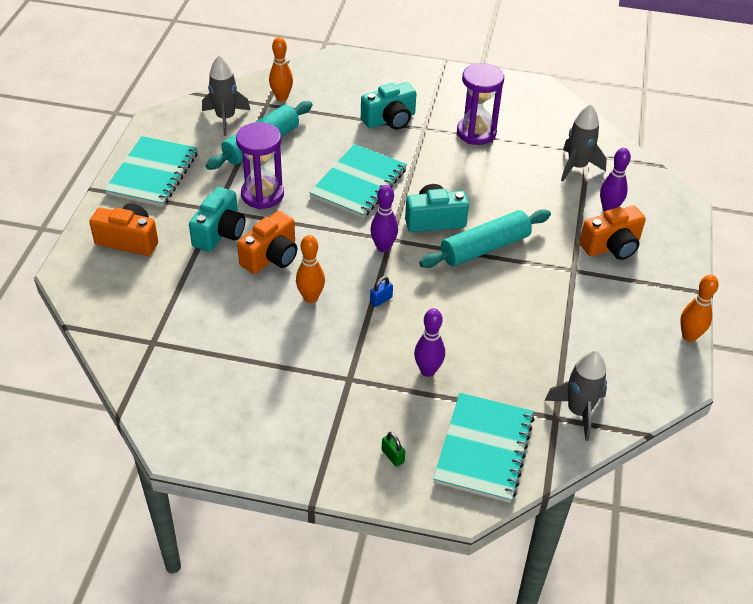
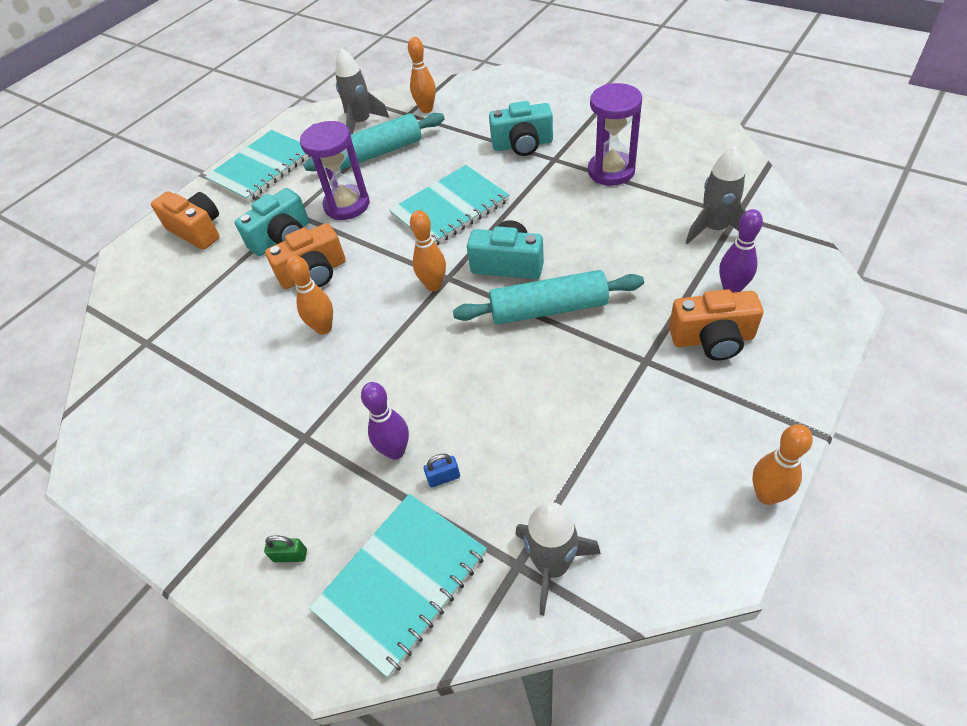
camera: 30 degrees right, 5 degrees up
purple bowling pin [370,185,398,252] -> orange bowling pin [410,210,446,291]
blue padlock [370,276,393,307] -> blue padlock moved to [424,454,460,488]
green padlock [382,432,405,467] -> green padlock turned 75 degrees counterclockwise [264,535,307,562]

